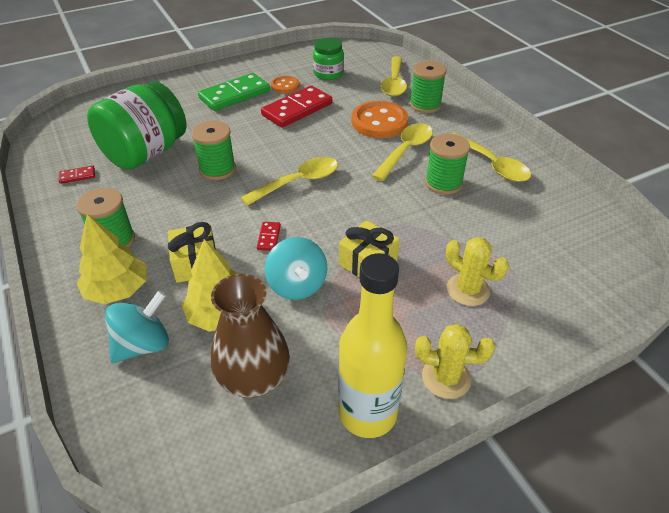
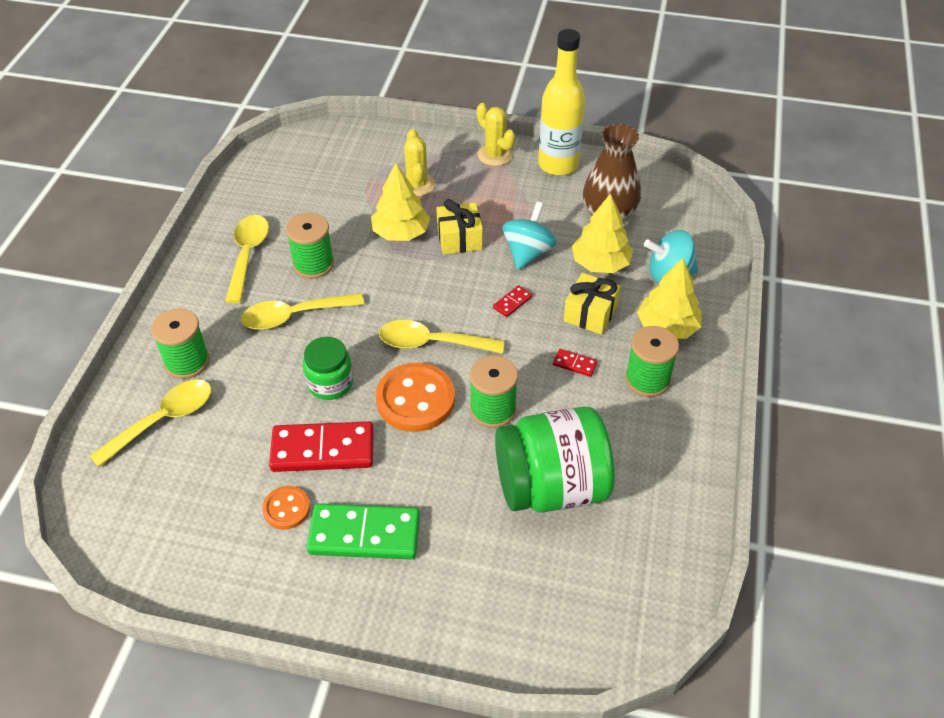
camera: 140 degrees left, 5 degrees up
red domino [59,166,95,184] -> red domino moved to [553,349,598,377]
green jar [313,38,344,80] -> green jar moved to [303,337,353,400]
orange button [352,101,409,138] -> orange button moved to [376,363,455,432]
none -> yellow tree [371,163,430,241]

